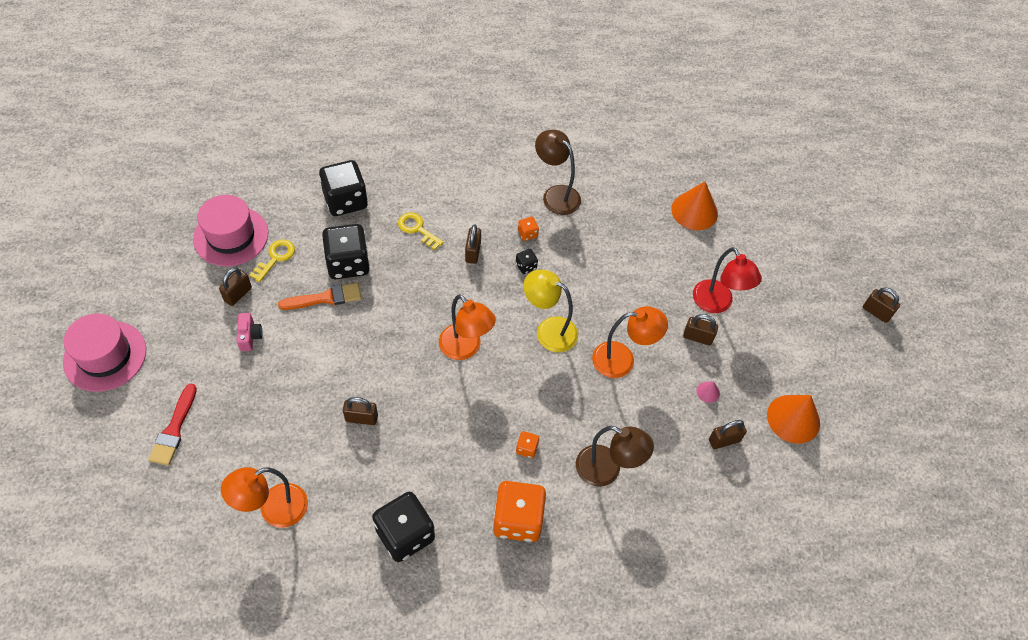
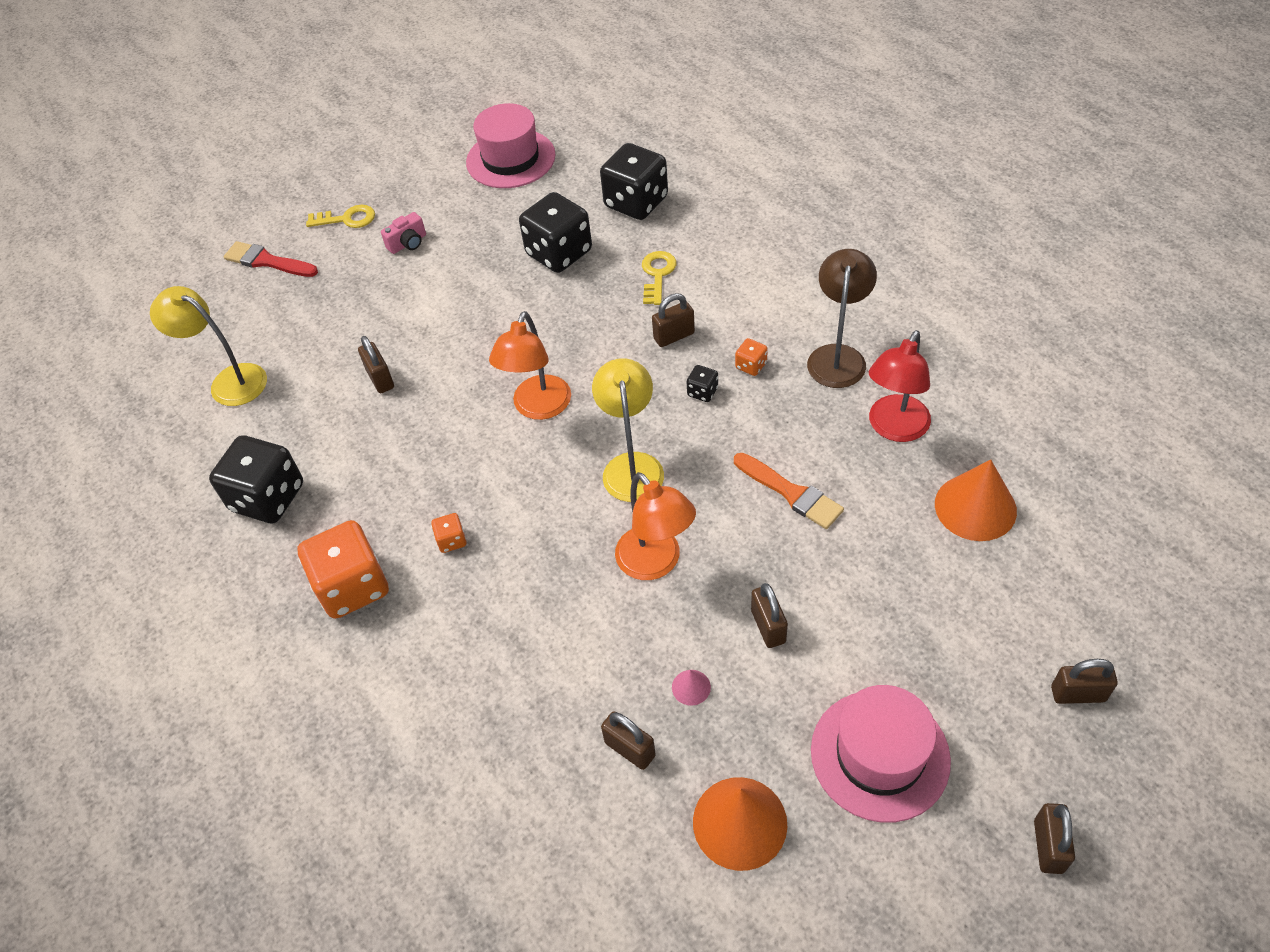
camera: 65 degrees right, 5 degrees down
pink hat [63,313,146,392] -> pink hat moved to [811,685,951,823]
red brush [148,383,197,466] -> red brush turned 45 degrees clockwise [224,241,318,277]
brown padlock [219,267,252,306] -> brown padlock moved to [1051,659,1118,704]
orange lamp [221,467,308,528] -> yellow lamp [150,286,267,406]
yellow key [249,240,295,282] -> yellow key moved to [306,205,375,228]
orange brush [278,283,361,310] -> orange brush moved to [734,453,844,529]
brown lamp [576,426,654,487] -> none
red lamp [693,247,762,313] -> red lamp moved to [869,330,931,442]

